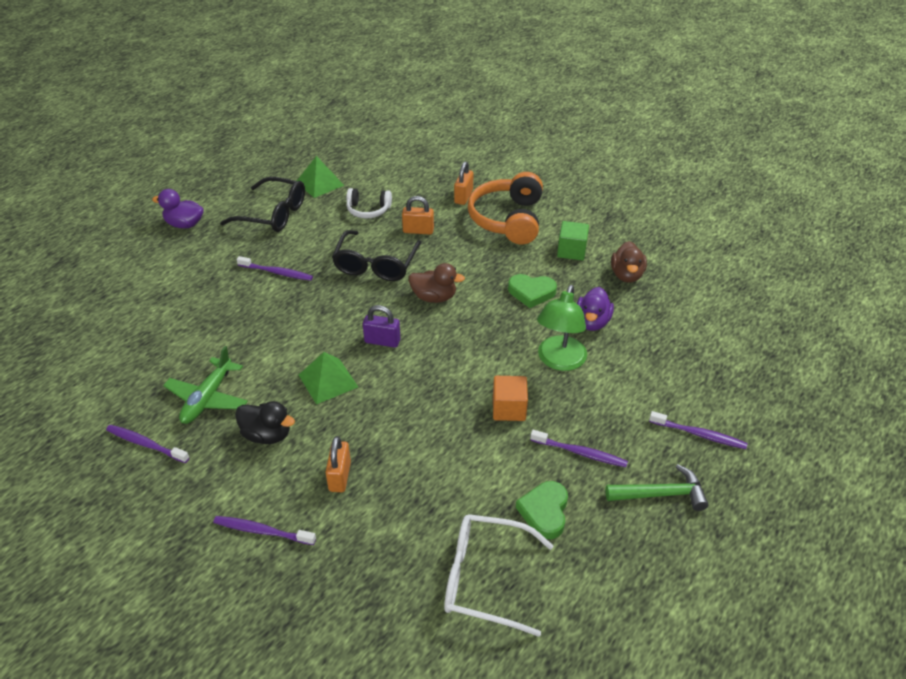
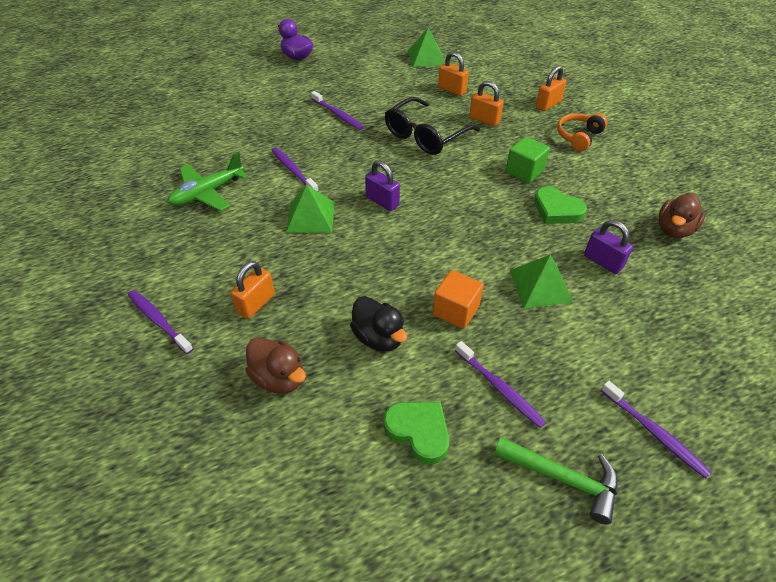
camera: 30 degrees right, 5 degrees up
purple toothbrush [106,425,190,463] -> purple toothbrush moved to [272,148,319,192]
black glasses [220,177,305,232] -> none
black duck [235,401,295,444] -> black duck moved to [350,296,407,352]
white headphones [346,188,392,218] -> orange padlock [438,52,469,96]
brown duck [409,263,465,303] -> brown duck moved to [246,337,306,394]
white glasses [444,514,554,637] -> none
orange headphones [468,172,543,244] -> orange headphones [557,113,608,151], size x0.54
green heart [516,481,568,539] -> green heart turned 90 degrees clockwise [384,402,449,465]
green lamp [537,285,587,371] -> green pyramid [510,254,573,308]
green cube [557,221,589,260] -> green cube moved to [506,136,550,183]
purple duck [577,287,614,331] -> purple padlock [584,220,633,274]

